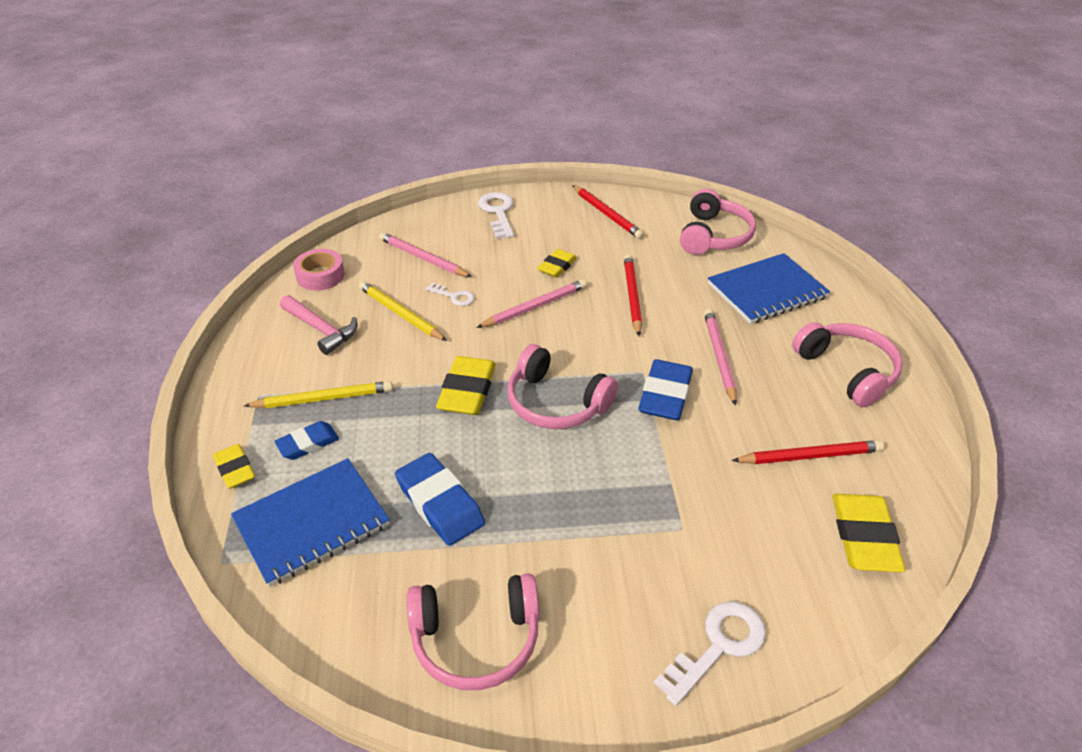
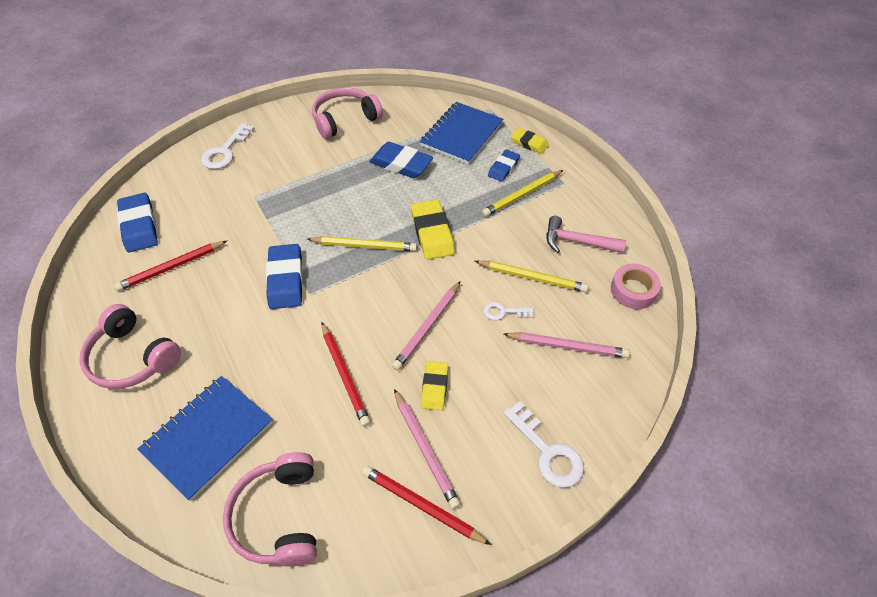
camera: 155 degrees right, 10 degrees up
pink headphones [507,344,618,429] -> yellow pencil [307,236,417,251]
pink pencil [704,309,737,406] -> pink pencil moved to [394,389,461,509]
yellow eraser [833,494,906,572] -> blue eraser [117,193,158,253]

